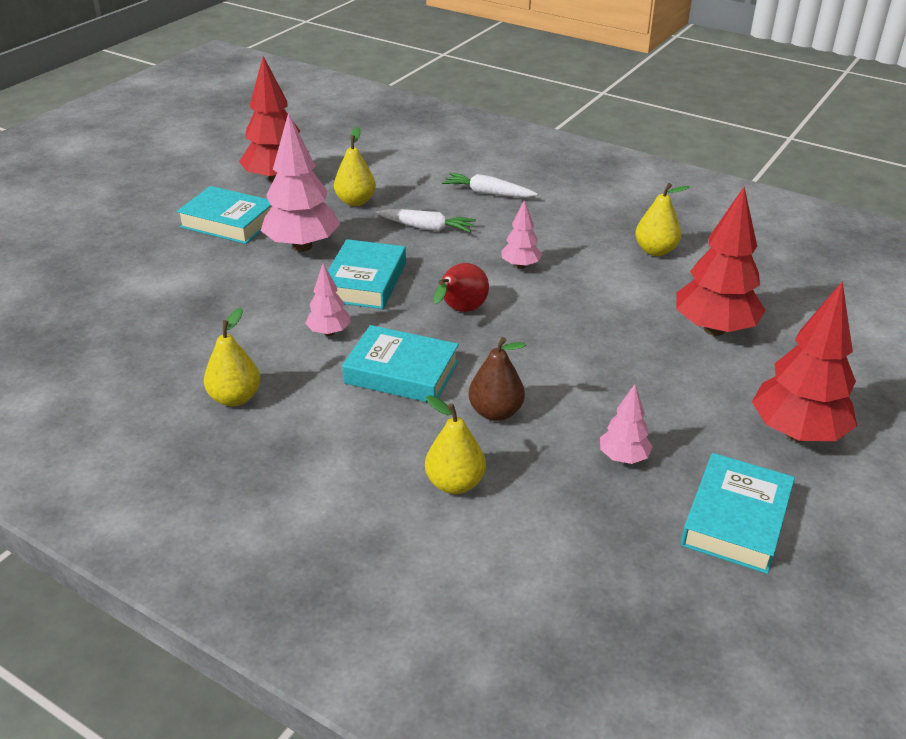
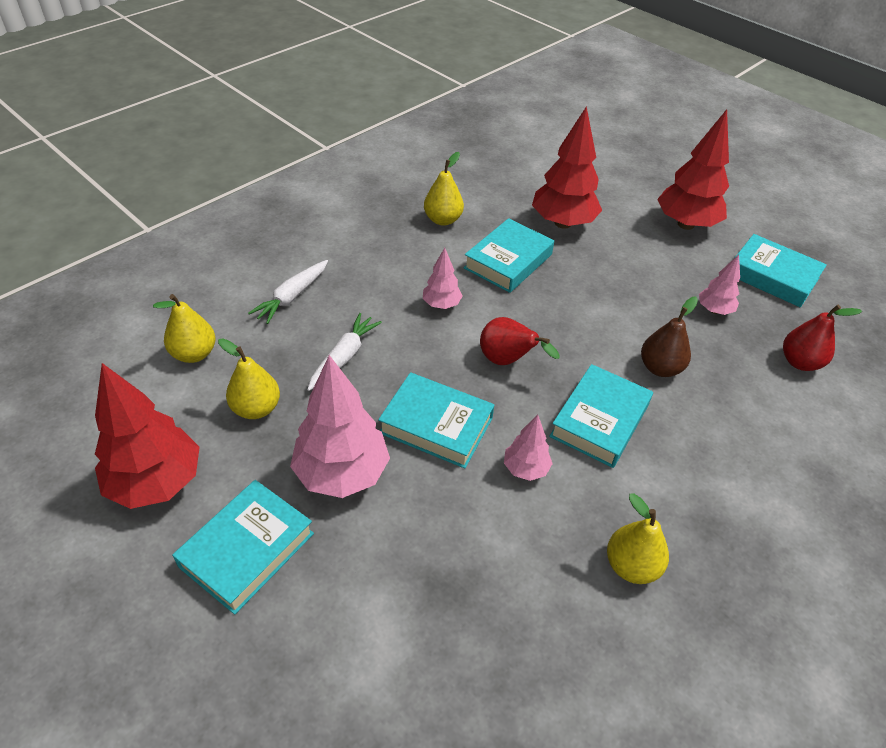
camera: 80 degrees left, 10 degrees up
yellow pear [425,395,486,494] -> yellow pear moved to [153,294,216,363]
none -> turquoise book [464,218,554,293]
none -> red pear [783,305,862,371]

